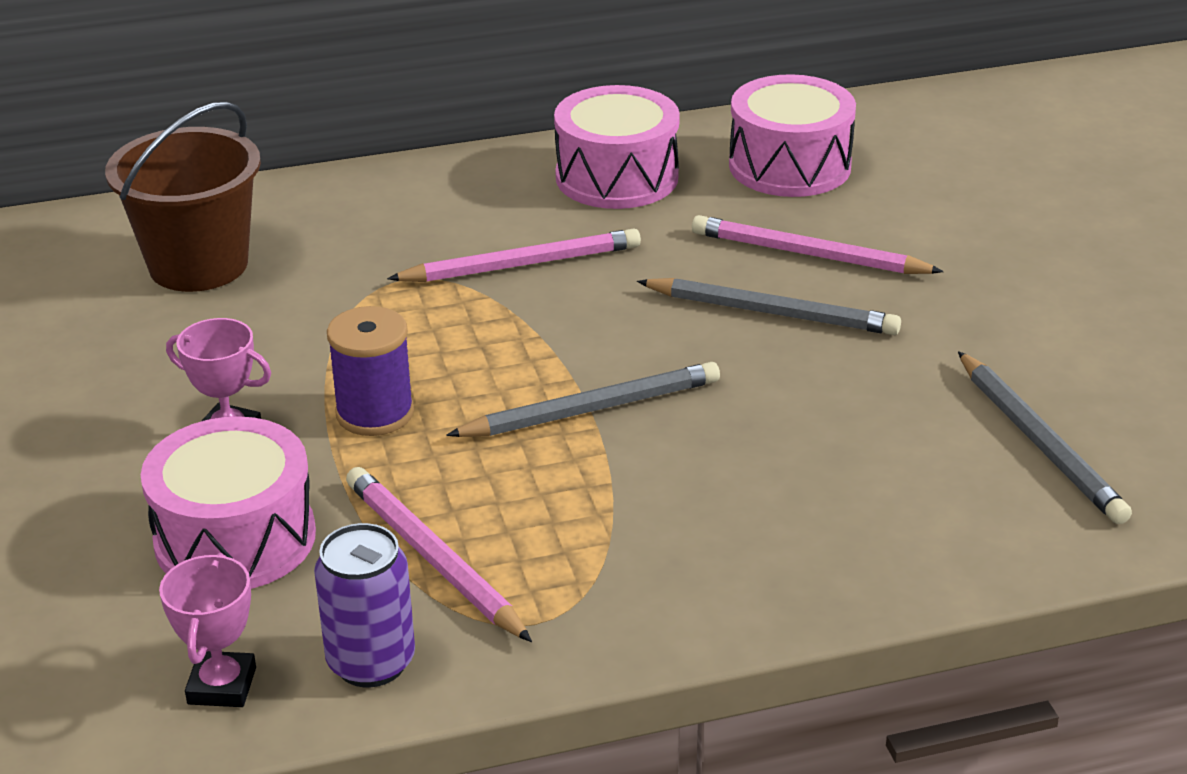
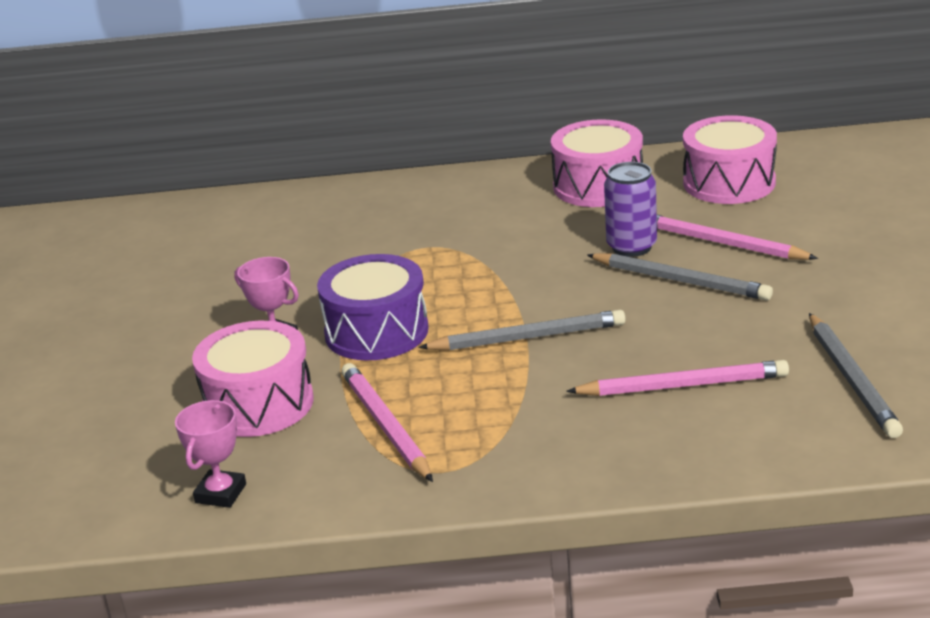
camera: 15 degrees right, 5 degrees down
brown bucket [105,102,261,292] -> none
purple can [314,523,415,687] -> purple can moved to [604,162,657,257]
purple spool [327,306,414,436] -> purple drum [317,254,429,360]
pink pencil [387,229,641,282] -> pink pencil moved to [566,360,789,396]

